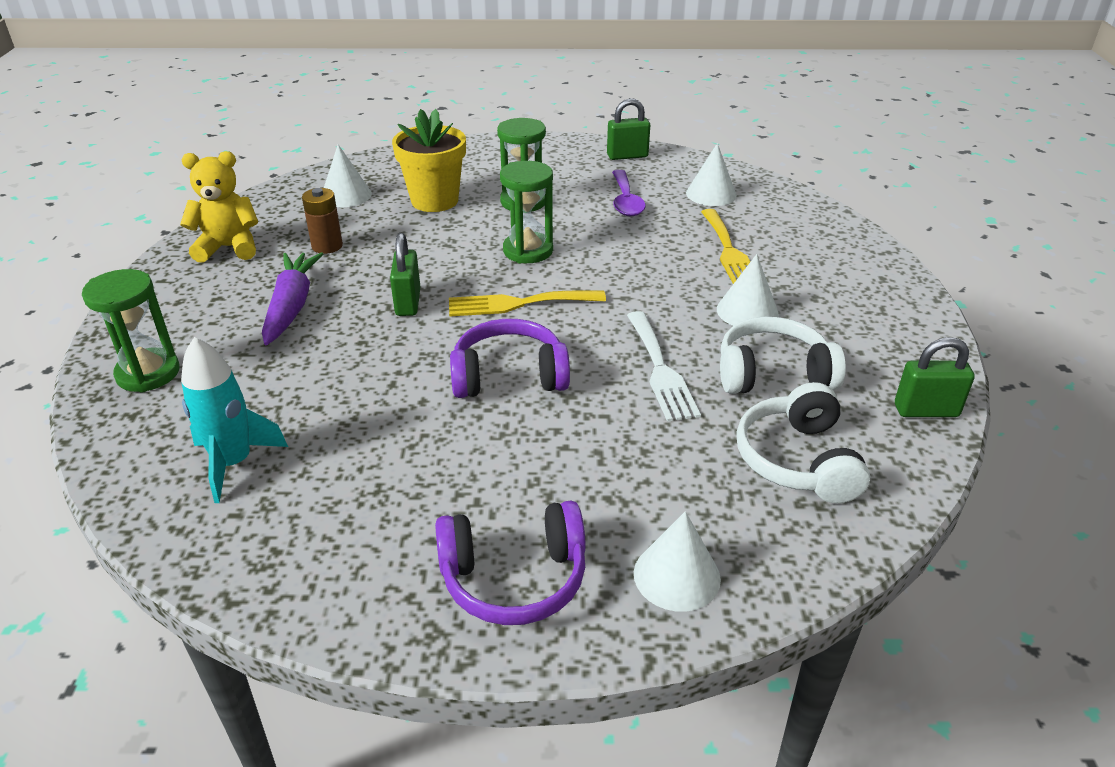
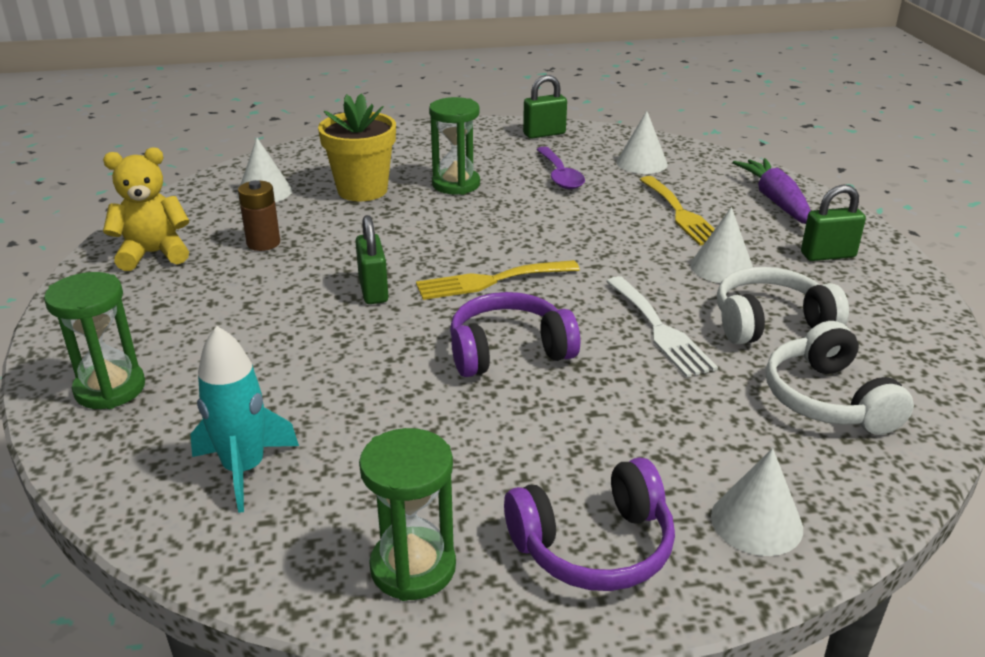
camera: 10 degrees left, 5 degrees down
purple carrot [262,252,323,345] -> purple carrot moved to [732,158,811,224]
green hourglass [500,161,553,263] -> green hourglass moved to [359,428,456,601]
green padlock [895,337,975,417] -> green padlock moved to [801,184,866,261]

